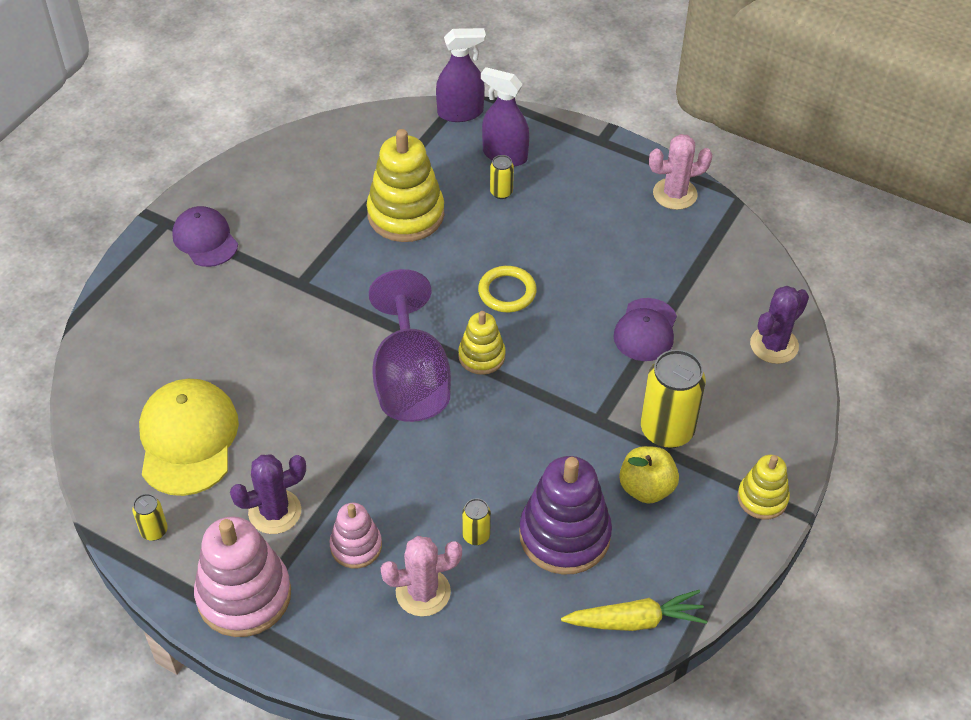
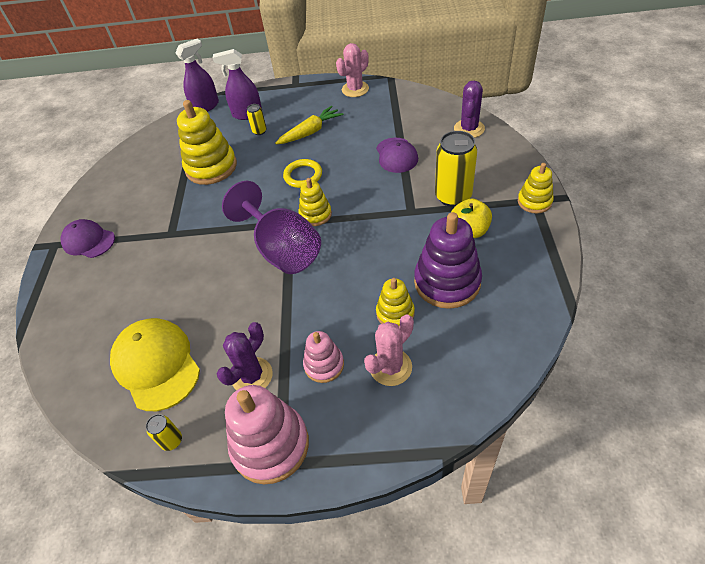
camera: 25 degrees left, 0 degrees up
yellow can [462,498,491,545] -> yellow stacking toy [376,278,415,327]
yellow carrot [561,590,707,631] -> yellow carrot moved to [275,106,343,144]

